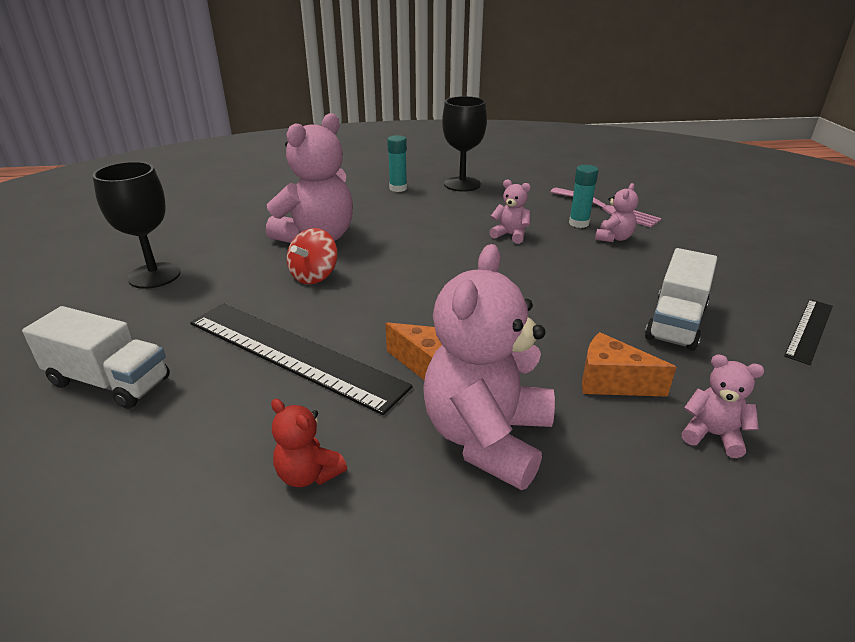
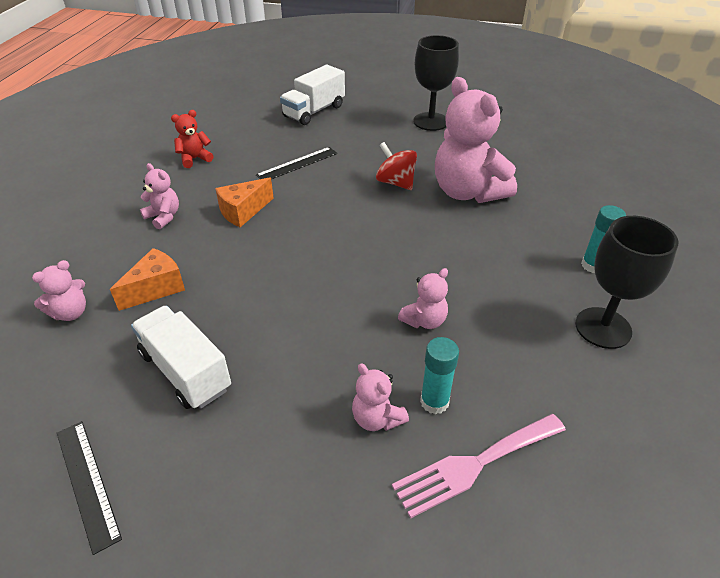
camera: 110 degrees right, 10 degrees up
black ruler [190,303,413,415] -> black ruler [256,147,338,179], size x0.52
pink teddy bear [423,244,555,490] -> pink teddy bear [140,163,179,230], size x0.46

